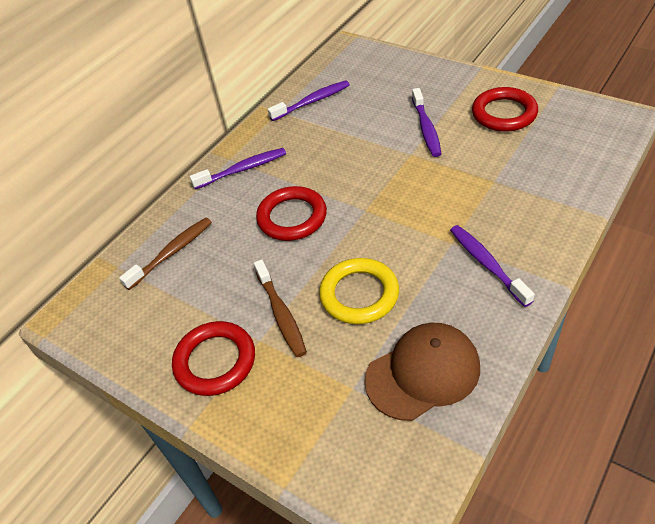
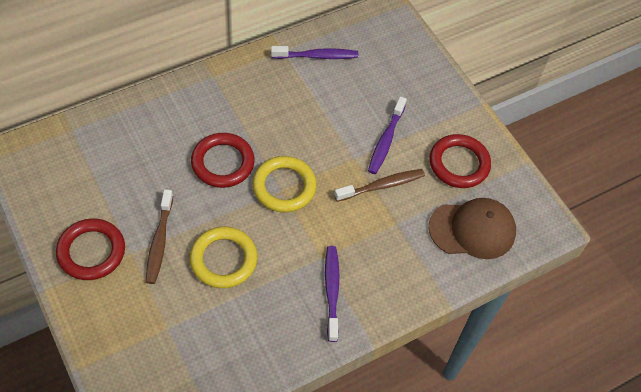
camera: 15 degrees right, 10 degrees up
brown toothbrush [119,218,212,290] -> brown toothbrush moved to [334,169,425,202]
purple toothbrush [190,148,286,189] -> none
brown cap [364,323,480,421] -> brown cap moved to [429,198,516,259]
none -> yellow ring [252,156,317,212]

